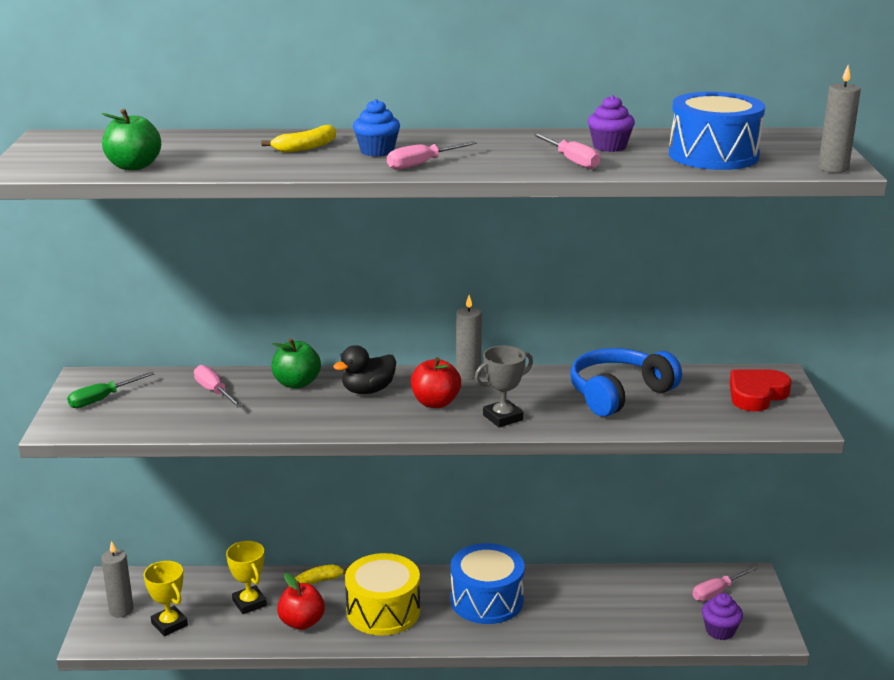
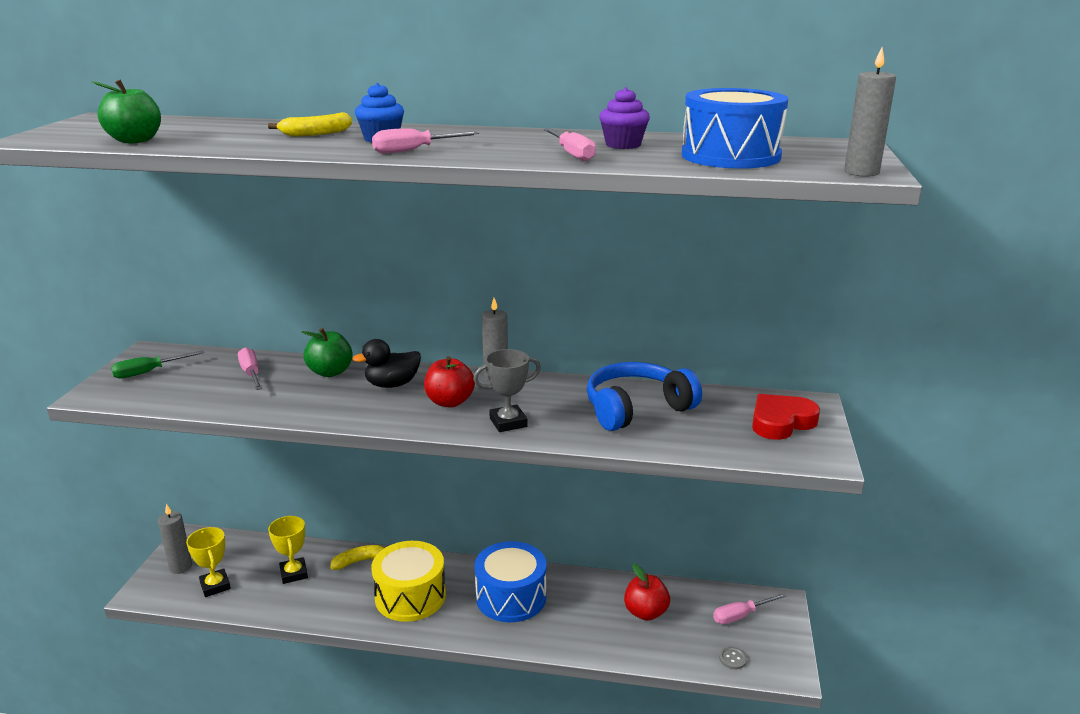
camera: 10 degrees right, 0 degrees up
red apple [277,573,325,630] -> red apple moved to [624,563,670,621]
purple cupcake [702,593,743,640] -> grey button [719,647,747,669]

